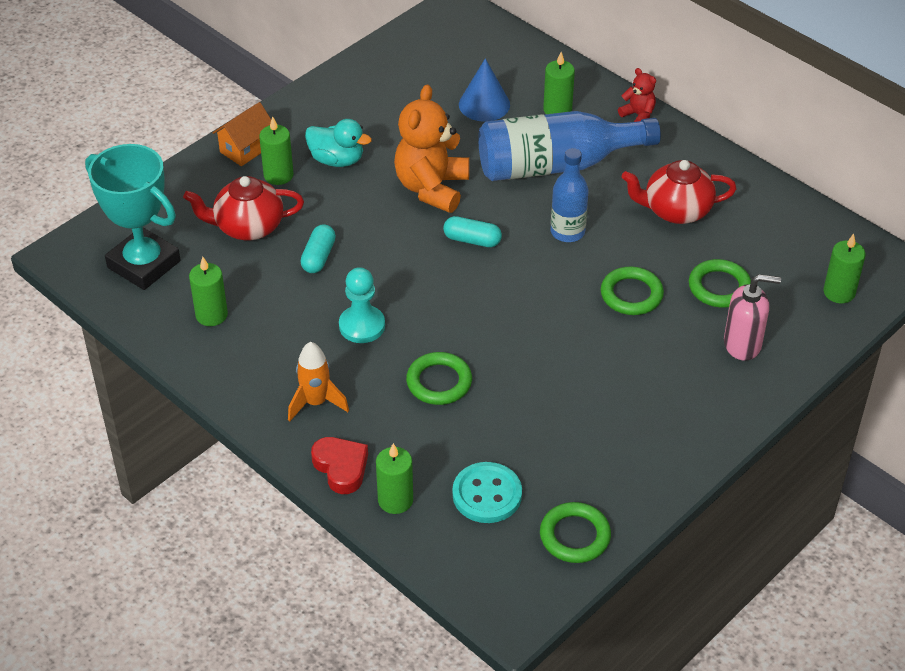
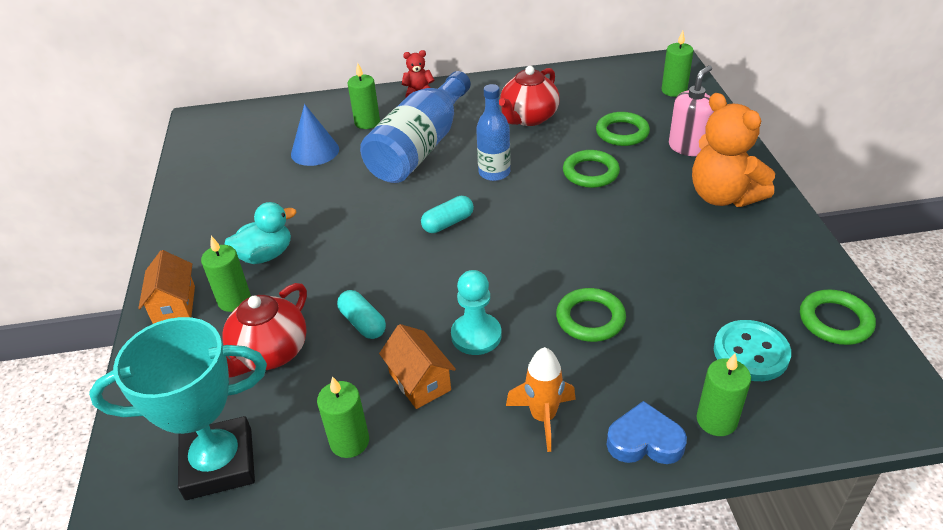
camera: 50 degrees left, 5 degrees down
red heart [311,437,368,494] -> blue heart [606,401,687,464]
orange teddy bear [394,85,469,213] -> orange teddy bear moved to [692,93,775,207]
none -> orange house [379,324,456,409]

